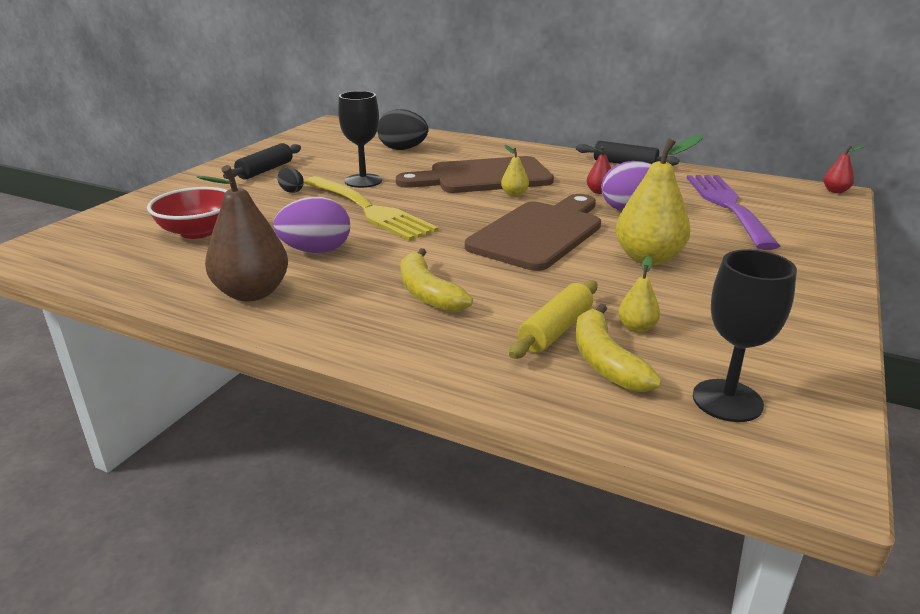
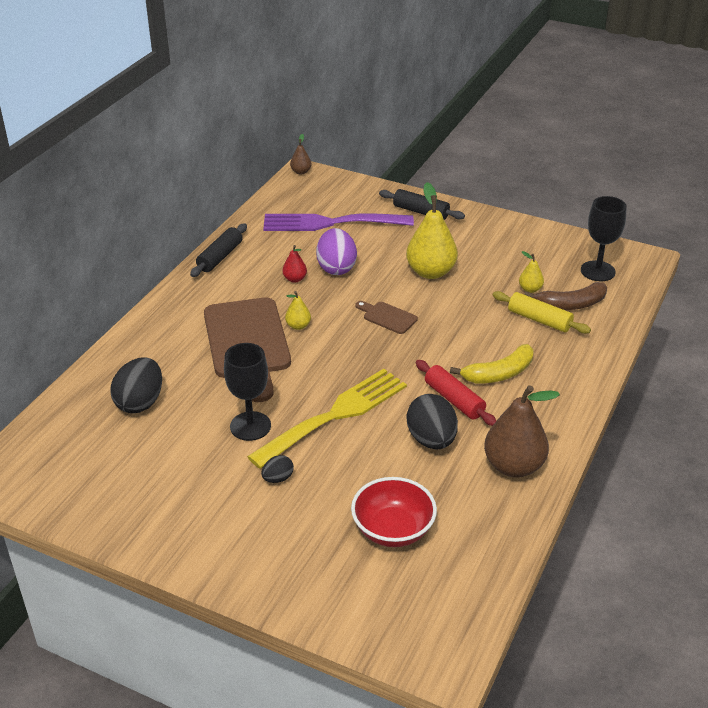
camera: 90 degrees left, 10 degrees up
black rolling pin [223,143,301,180] -> black rolling pin moved to [379,189,465,220]
purple egg [273,197,350,253] -> black egg [407,394,458,450]
brown cutting board [465,194,601,271] -> brown cutting board [355,301,418,334], size x0.44
yellow banana [575,304,662,392] -> brown banana [524,282,607,310]
red pear [823,146,864,193] -> brown pear [290,134,311,175]
none -> red rolling pin [416,360,496,426]

